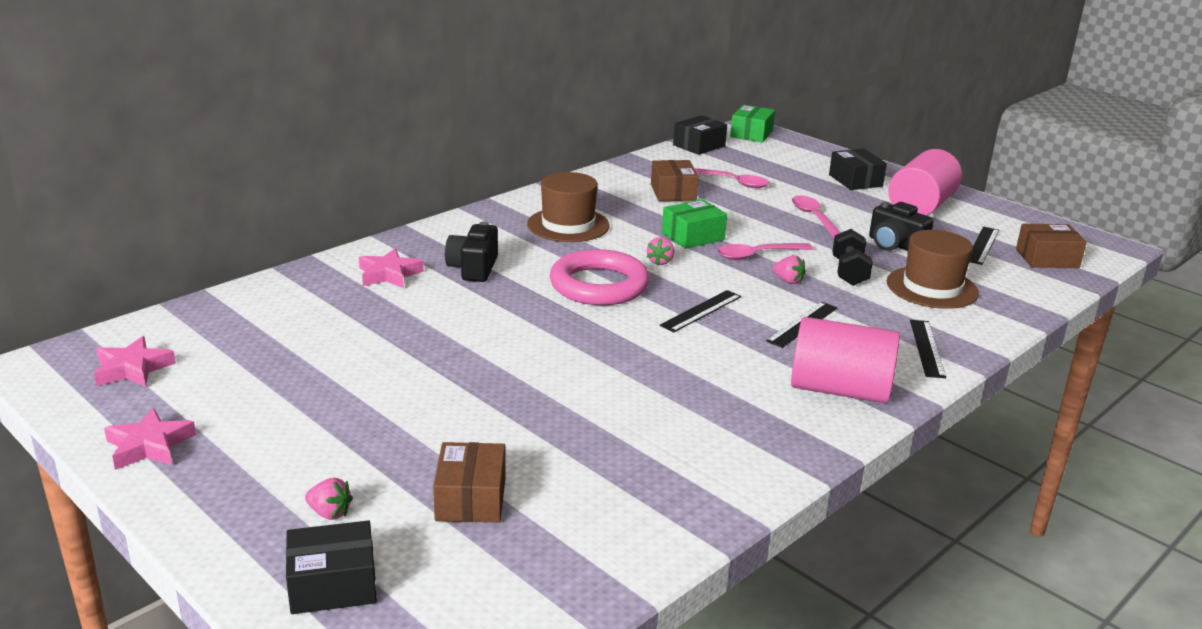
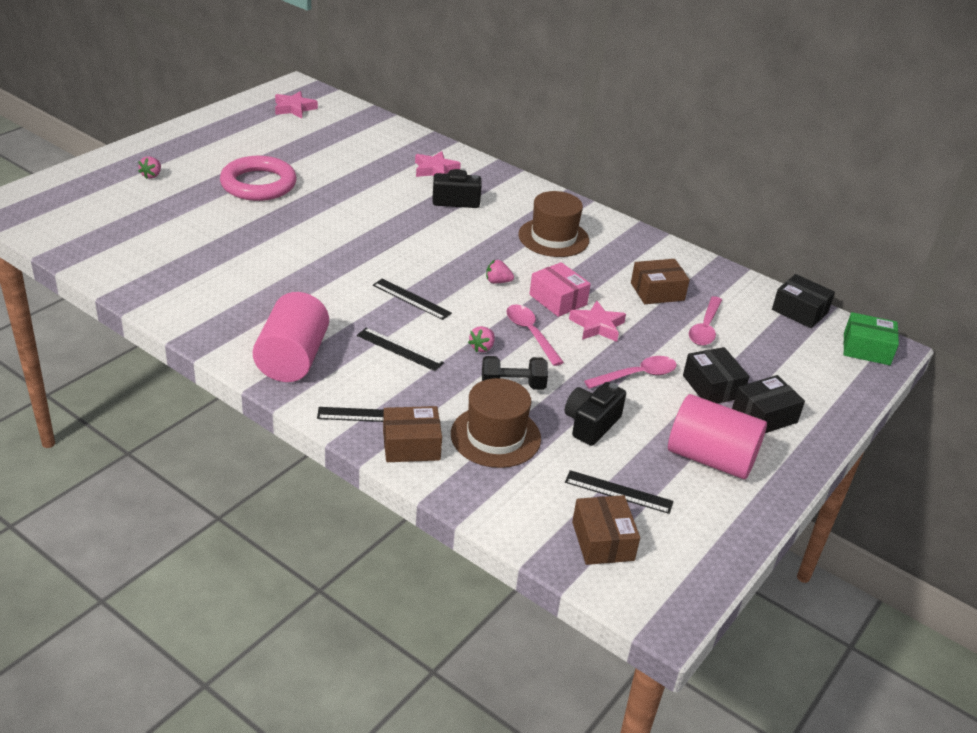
camera: 80 degrees right, 10 degrees up
pink star [104,408,196,470] -> pink star moved to [569,300,626,342]
black box [286,520,377,614] -> black box moved to [683,347,749,403]
brown box [433,442,506,523] -> brown box moved to [383,406,442,462]
pink ring [550,249,650,305] -> pink ring moved to [220,156,297,201]
green box [662,199,727,249] -> pink box [529,262,591,317]

